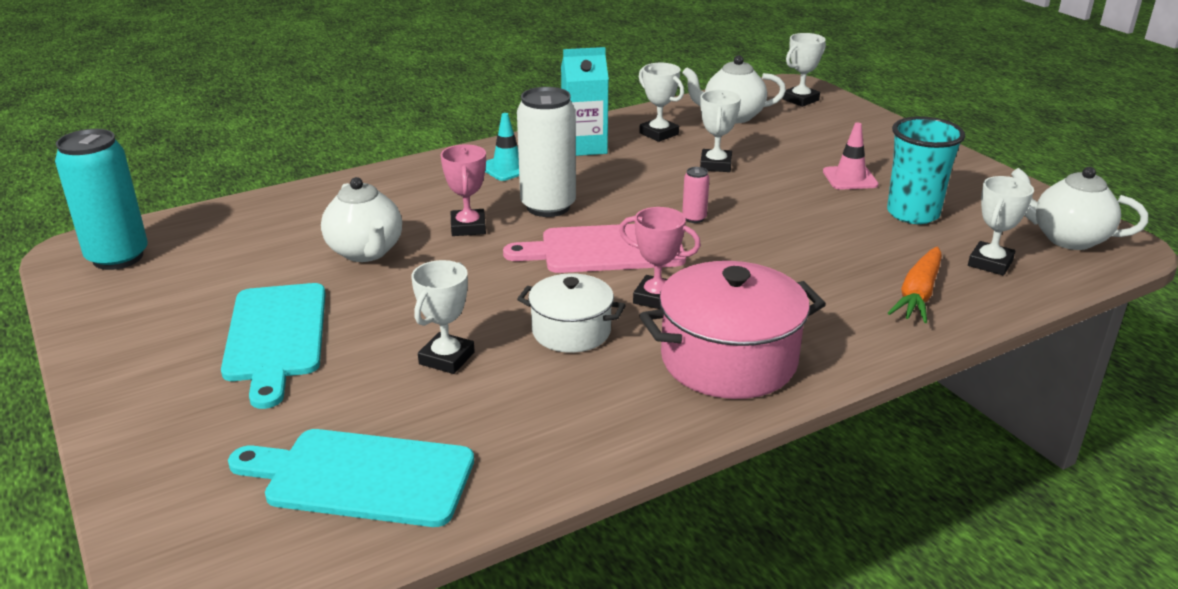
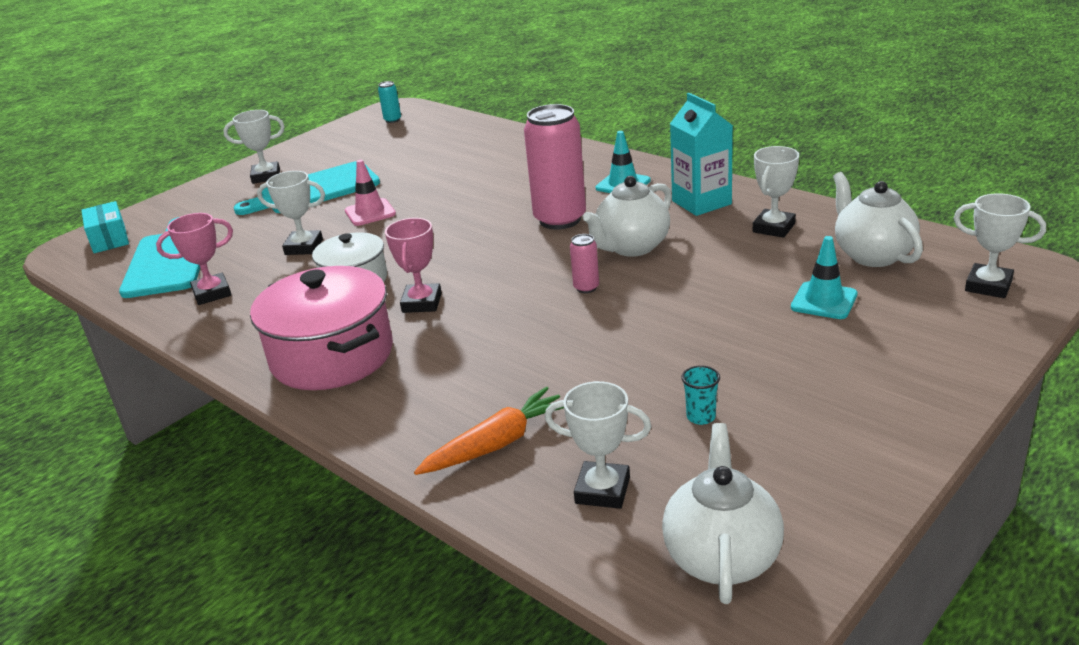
camera: 75 degrees right, 0 degrees up
turquoise can [55,129,148,270] -> turquoise can [378,81,401,123], size x0.43
white teapot [321,177,402,262] -> white teapot moved to [583,176,672,257]
pink trophy [441,144,486,236] -> pink trophy moved to [156,213,233,305]
pink cutting board [503,224,686,273] -> none
white can [517,87,576,217] -> pink can [524,104,586,229]
white trophy [700,90,741,172] -> white trophy moved to [223,110,285,184]
pink traffic cone [823,122,879,190] -> pink traffic cone moved to [345,160,396,226]
turquoise cup [887,116,965,224] -> turquoise cup [681,365,720,425], size x0.42
orange carrot [888,246,942,323] -> orange carrot turned 135 degrees clockwise [414,386,564,475]
none -> turquoise box [81,201,129,253]
none -> turquoise traffic cone [791,236,858,319]

